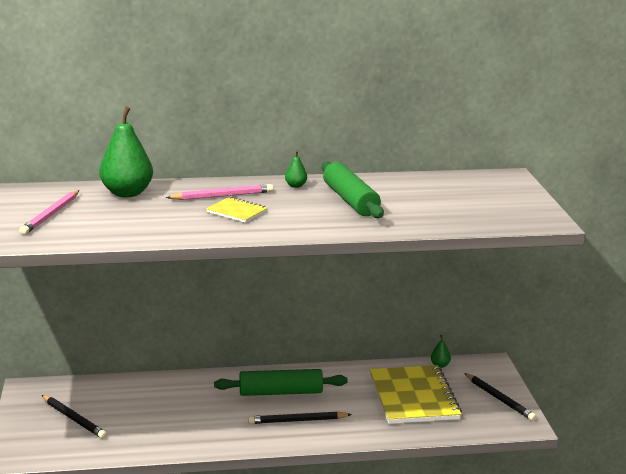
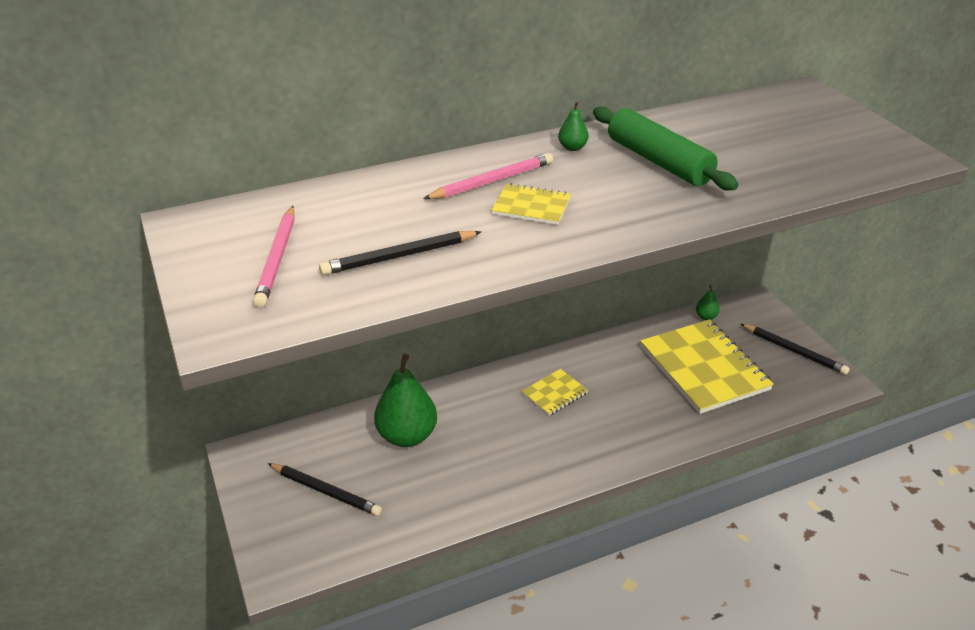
camera: 15 degrees left, 15 degrees up
green pear [99,106,153,197] -> green pear moved to [374,354,437,447]
green rolling pin [214,369,348,396] -> yellow notebook [522,369,588,416]
black pencil [248,412,352,424] -> black pencil moved to [319,231,481,275]

